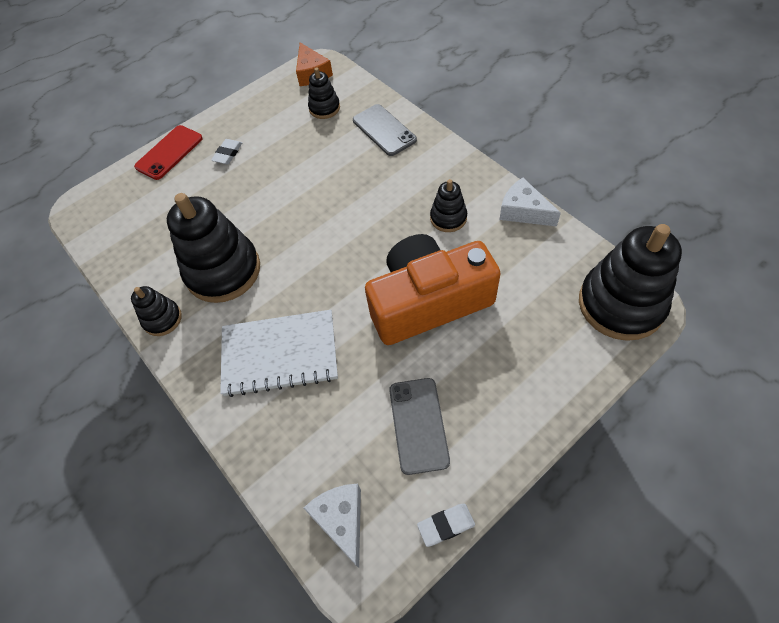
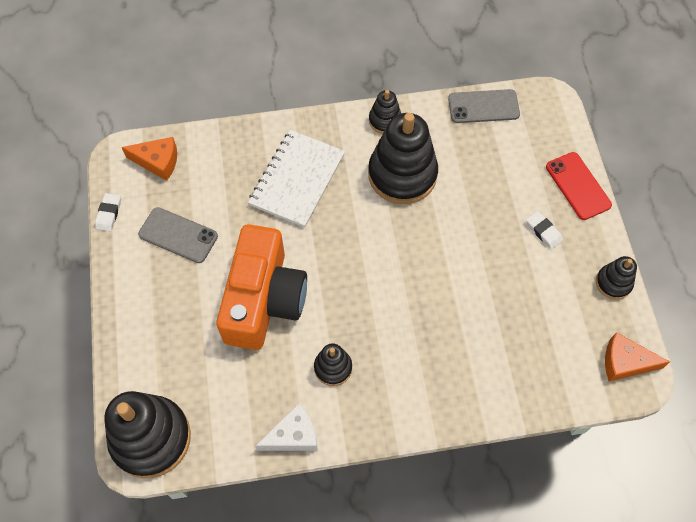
camera: 115 degrees right, 5 degrees up
white cheese [303,484,361,568] -> orange cheese [121,137,177,181]
black stacking toy [308,68,340,119] -> black stacking toy moved to [596,256,637,300]
grey phone [353,104,417,156] -> grey phone moved to [448,89,520,123]

